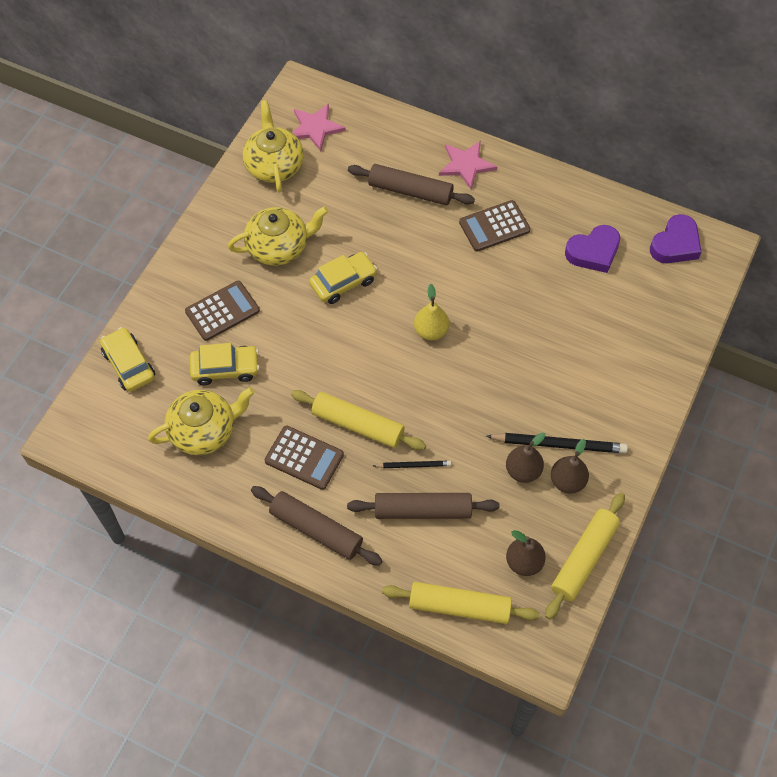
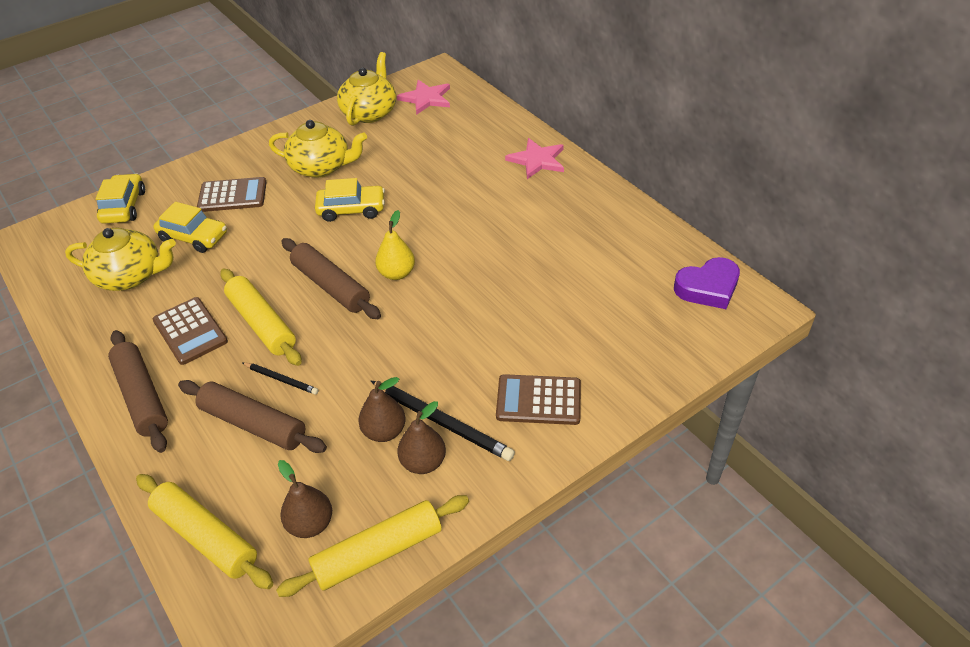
camera: 30 degrees right, 15 degrees down
brown rolling pin [348,164,475,205] -> brown rolling pin moved to [281,238,381,319]
brown calculator [459,200,531,252] -> brown calculator moved to [496,374,581,425]
purple heart [565,225,620,273] -> none

